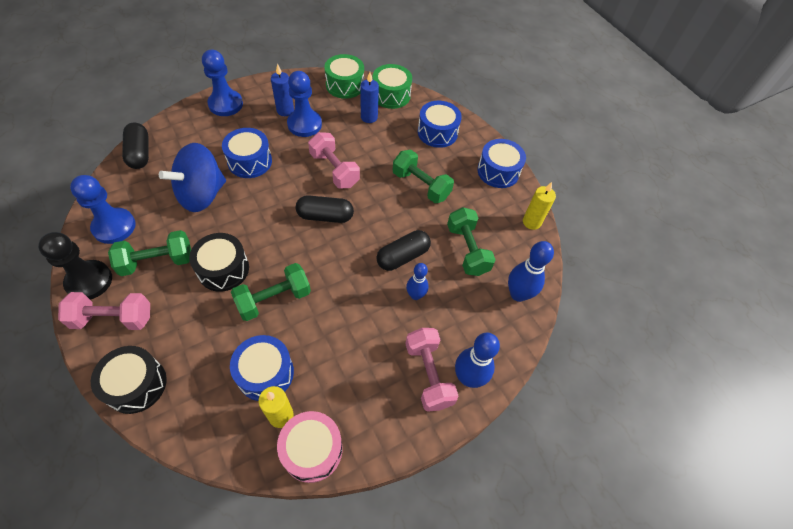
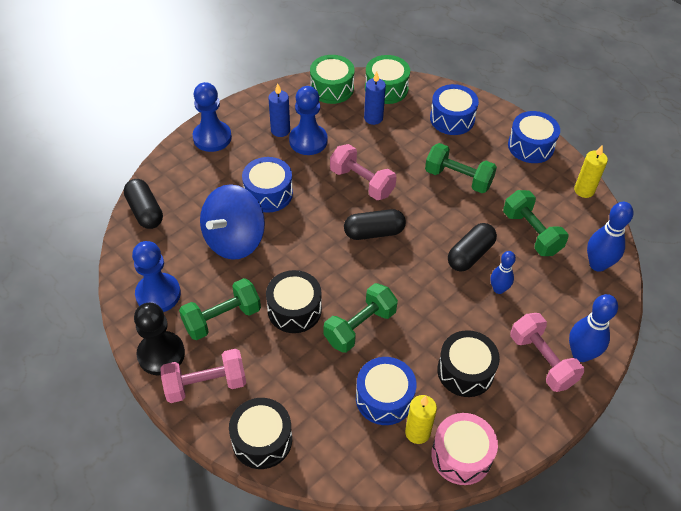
camera: 10 degrees left, 5 degrees down
none -> black drum [437,330,500,397]

